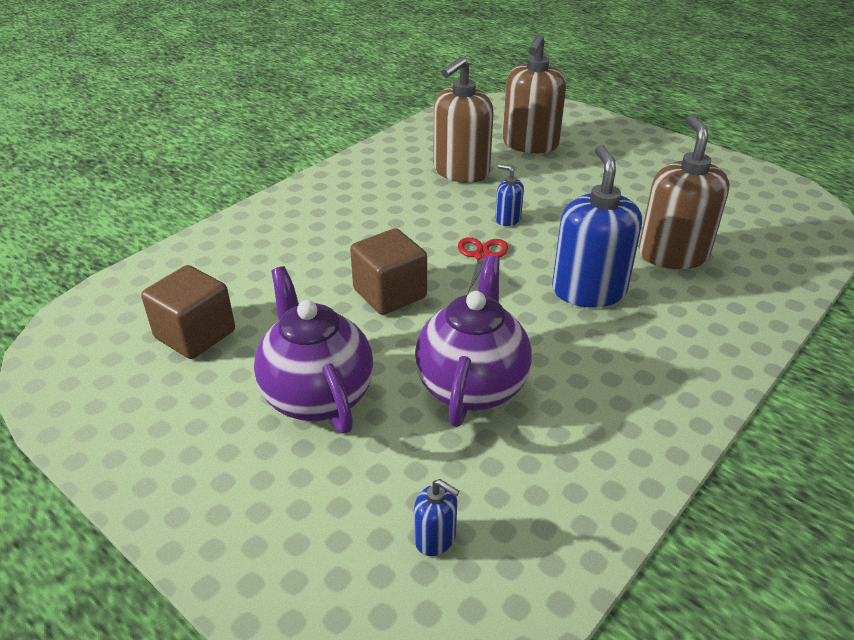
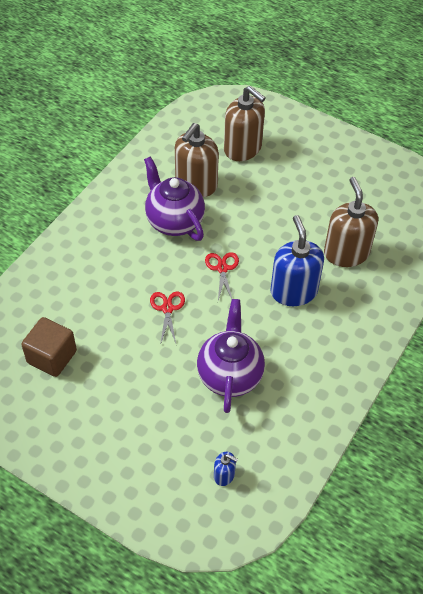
camera: 10 degrees left, 15 degrees up
purple teapot [254,266,374,434] -> purple teapot moved to [144,156,205,241]
brown cube [350,228,427,315] -> red scissors [150,292,185,345]
blue soap dispenser [495,164,524,226] -> none
brown soap dispenser [503,34,566,153] -> brown soap dispenser turned 60 degrees counterclockwise [224,86,266,161]

